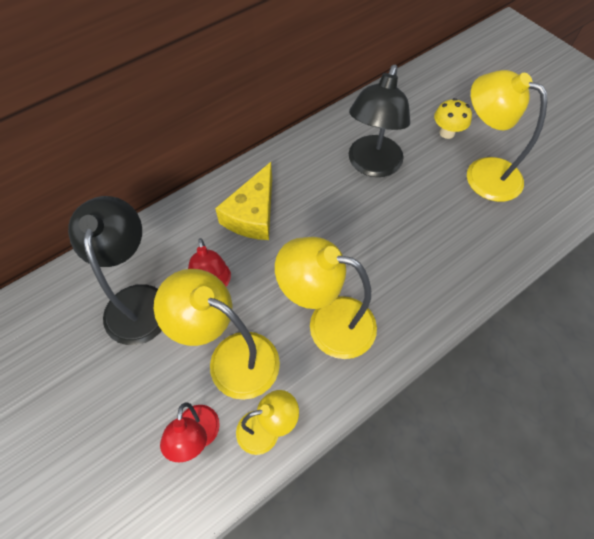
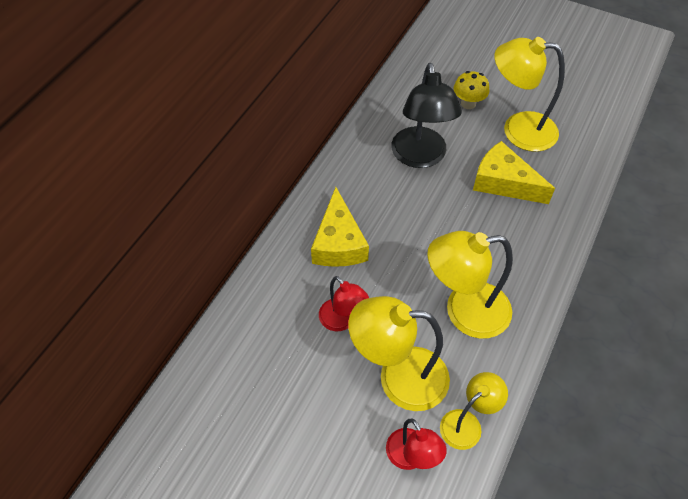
camera: 25 degrees left, 5 degrees down
black lamp [68,196,162,345] -> none
none -> yellow cheese [473,141,555,204]

